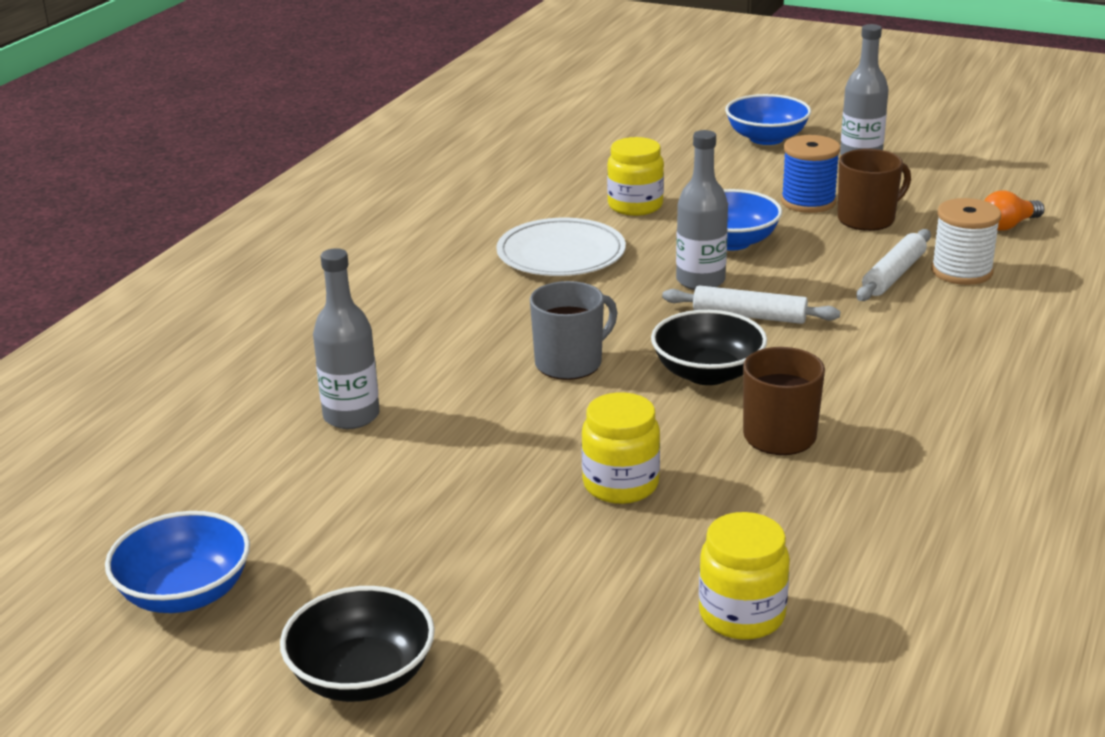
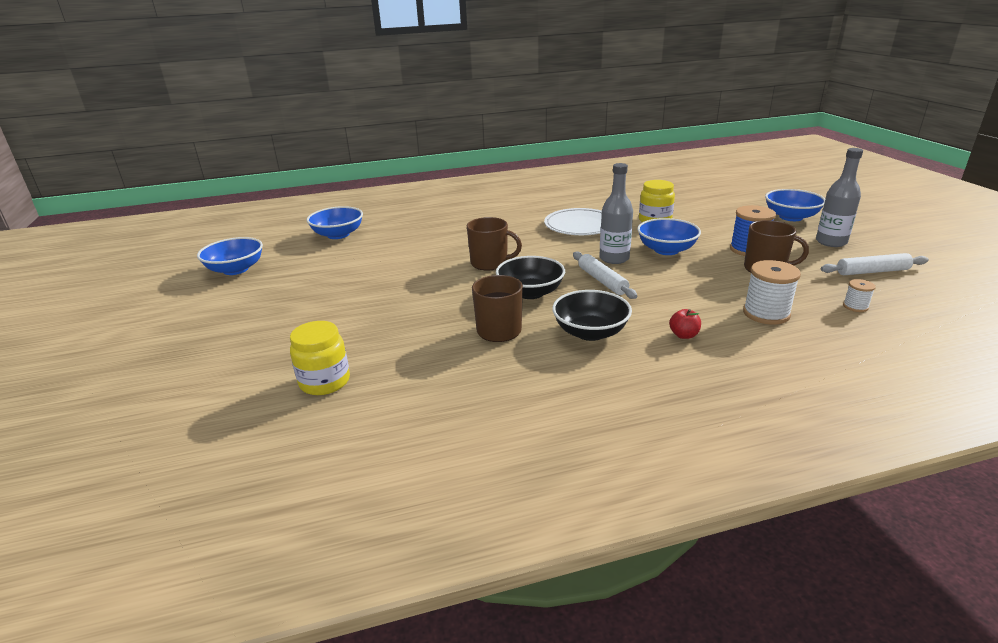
camera: 50 degrees right, 0 degrees up
black bowl [280,586,435,702] -> black bowl moved to [552,290,632,341]
grey bottle [313,248,380,429] -> none
grey mug [530,281,617,380] -> brown mug [467,217,522,270]
yellow jar [582,392,660,504] -> none
white rolling pin [857,229,931,301] -> white rolling pin moved to [821,253,929,275]
orange light bulb [984,190,1045,231] -> white spool [843,279,876,312]
none -> blue bowl [307,206,363,239]
none -> red apple [669,309,701,339]

